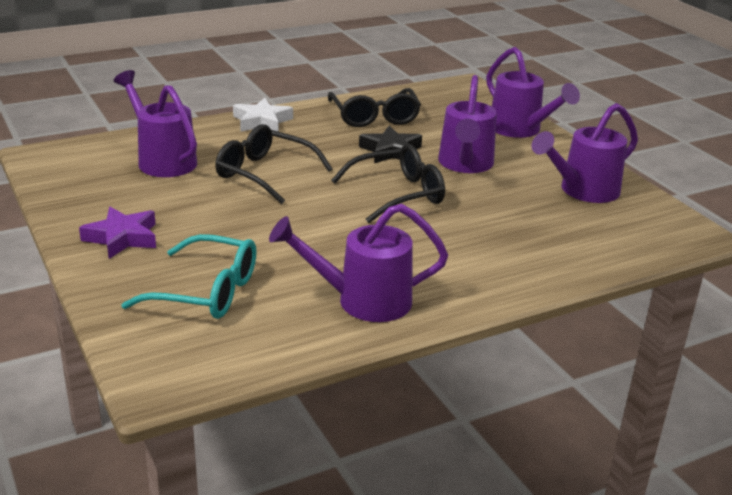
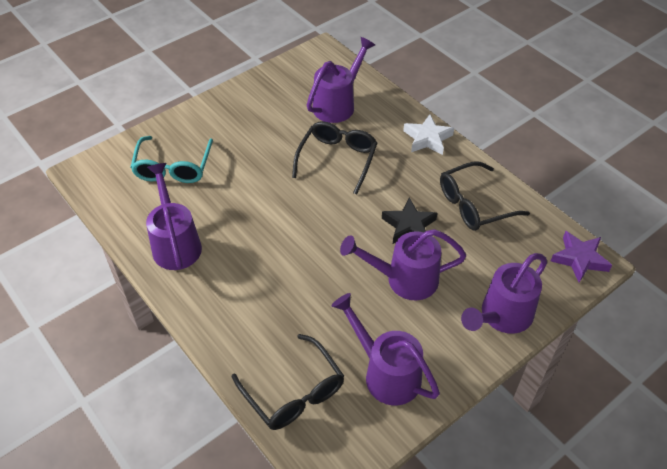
camera: 80 degrees right, 20 degrees up
purple star [79,207,156,259] -> purple star moved to [551,231,612,283]
black glasses [331,144,445,223] -> black glasses moved to [232,334,344,430]

